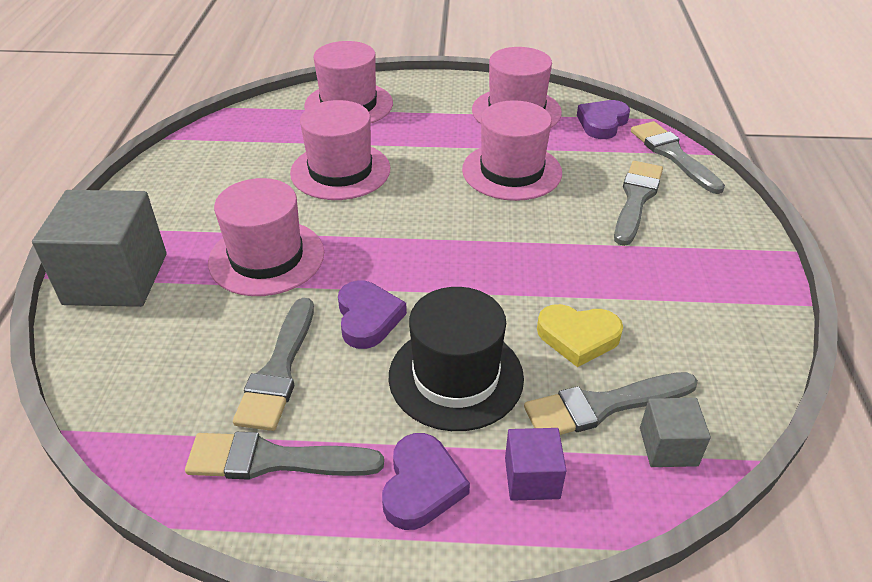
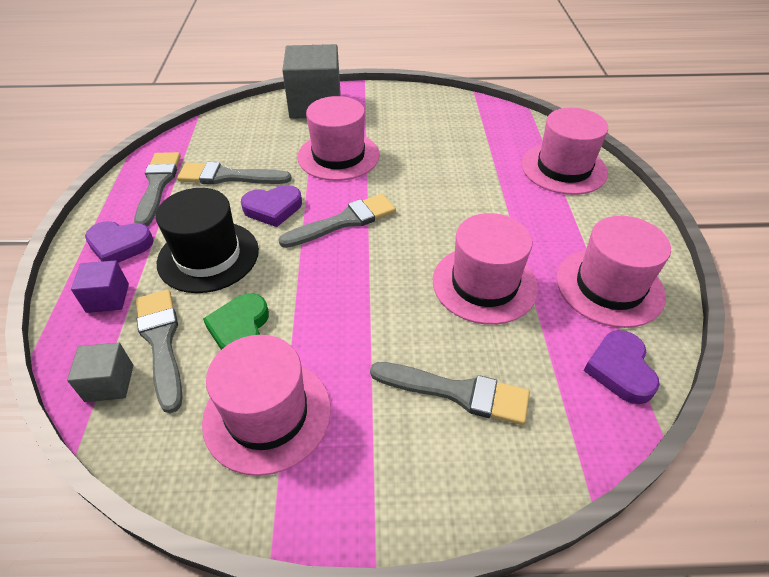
camera: 85 degrees right, 5 degrees up
pink hat [290,100,390,200] -> pink hat moved to [202,335,331,476]
yellow heart [537,304,623,367] -> green heart [203,293,269,350]
purple heart [577,100,630,139] -> purple heart turned 120 degrees counterclockwise [584,330,660,404]
grey brush [631,121,725,194] -> grey brush moved to [278,194,396,248]

